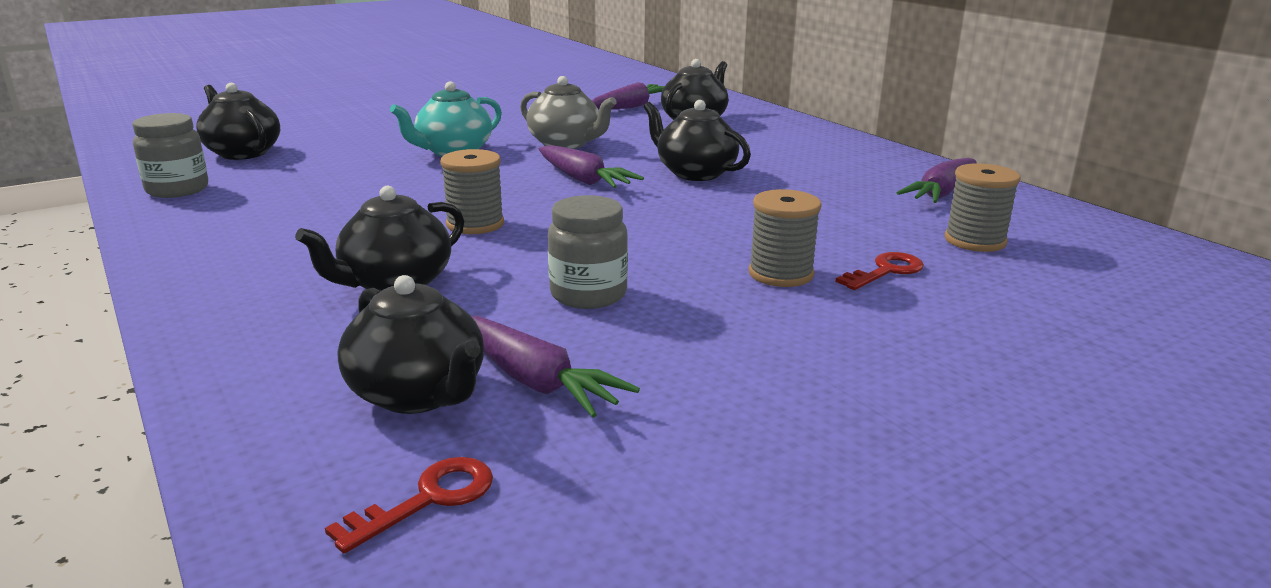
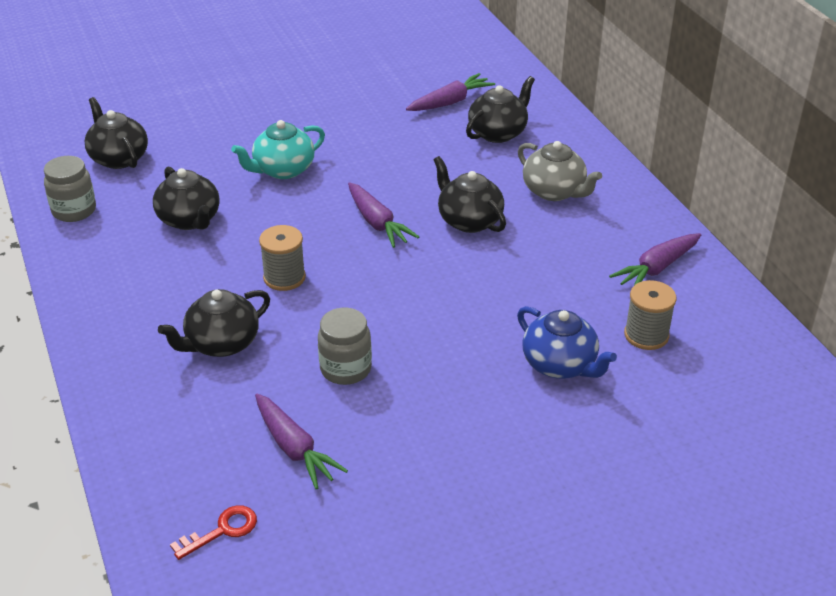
camera: 10 degrees right, 15 degrees up
black teapot [337,275,484,414] -> black teapot moved to [153,167,220,230]
grey teapot [520,76,617,149] -> grey teapot moved to [518,141,602,201]
grey spool [749,189,822,287] -> none
red key [835,252,924,290] -> blue teapot [517,306,617,379]

